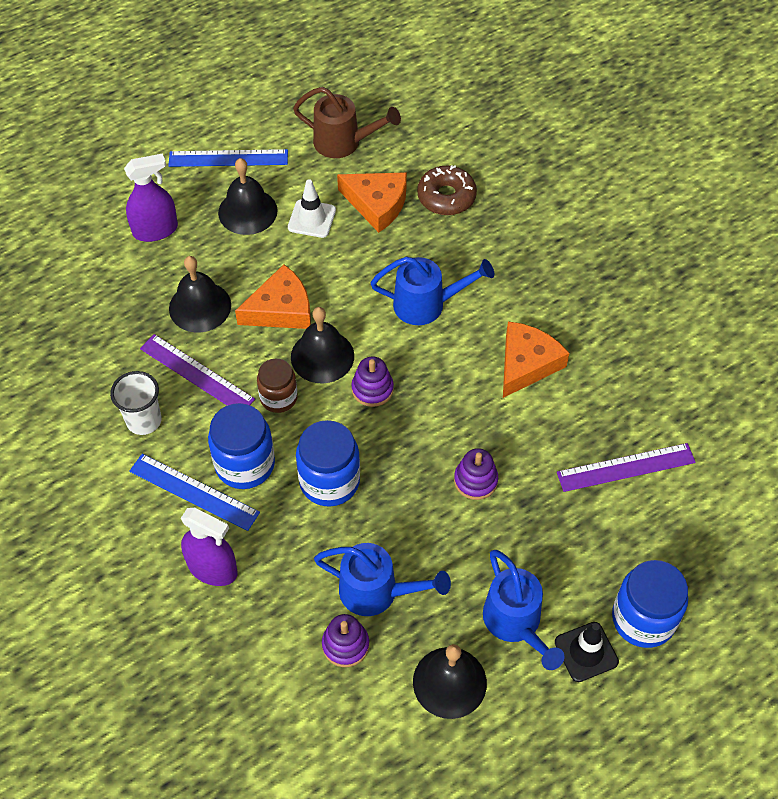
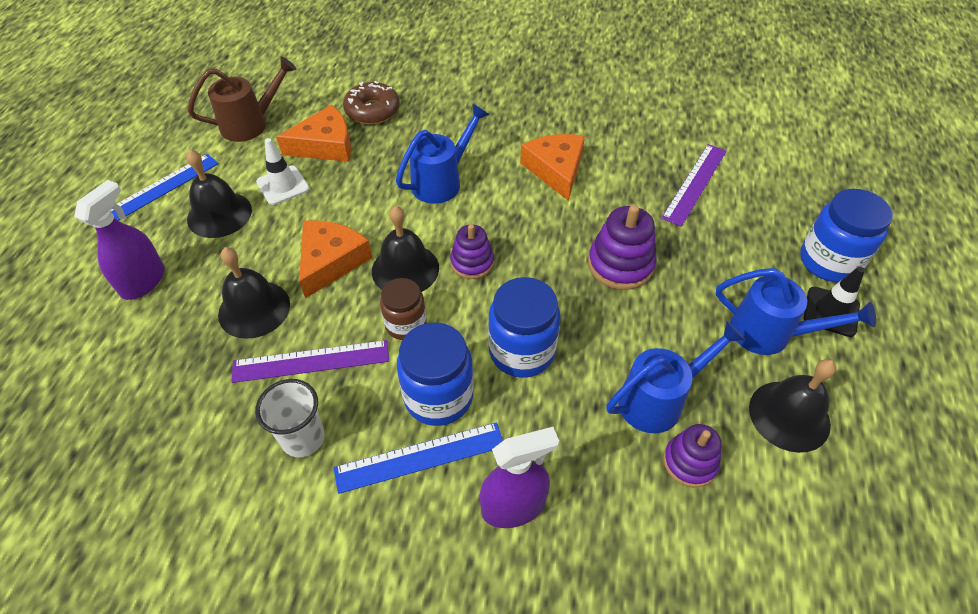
camera: 45 degrees left, 5 degrees down
purple stacking toy [454,448,498,500] -> purple stacking toy [588,205,657,290], size x1.51

